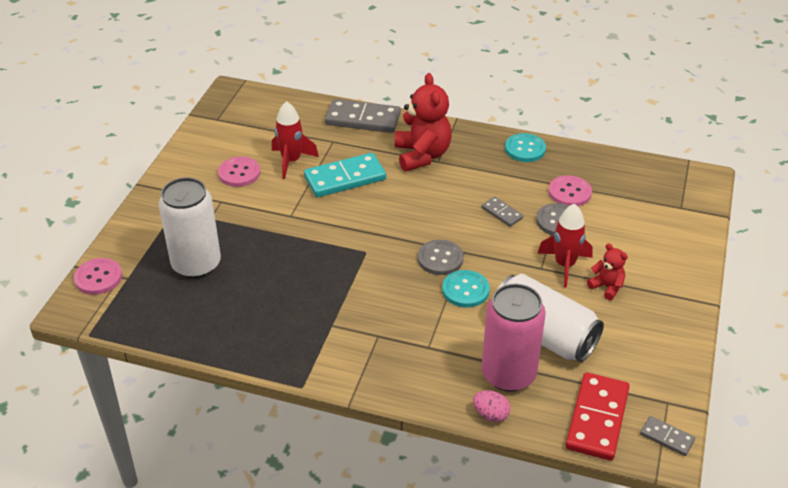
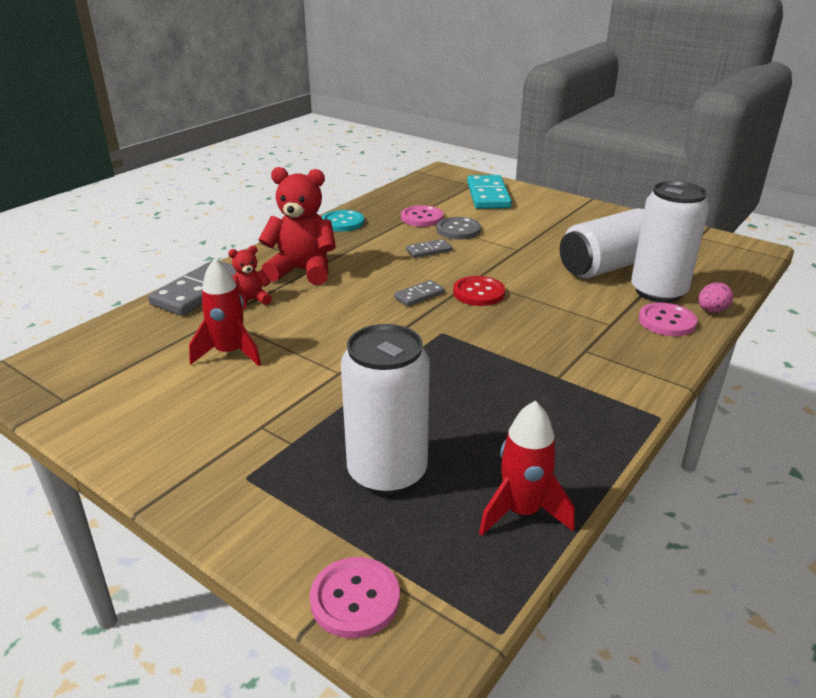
camera: 70 degrees left, 10 degrees down
pink button [218,157,260,187] -> pink button moved to [639,303,697,336]
turquoise domino [304,153,386,197] -> turquoise domino moved to [467,175,512,209]
grey button [418,240,464,275] -> red button [453,276,505,306]
turquoise button [442,270,490,308] -> none
pink can [481,284,546,392] -> white can [631,181,709,303]
red rocket [537,204,593,288] -> red rocket moved to [479,400,575,536]
red domino [566,372,630,461] -> none
red teddy bear [587,243,628,300] -> red teddy bear moved to [228,246,272,310]
grey domino [640,416,695,456] -> grey domino moved to [394,280,445,306]

